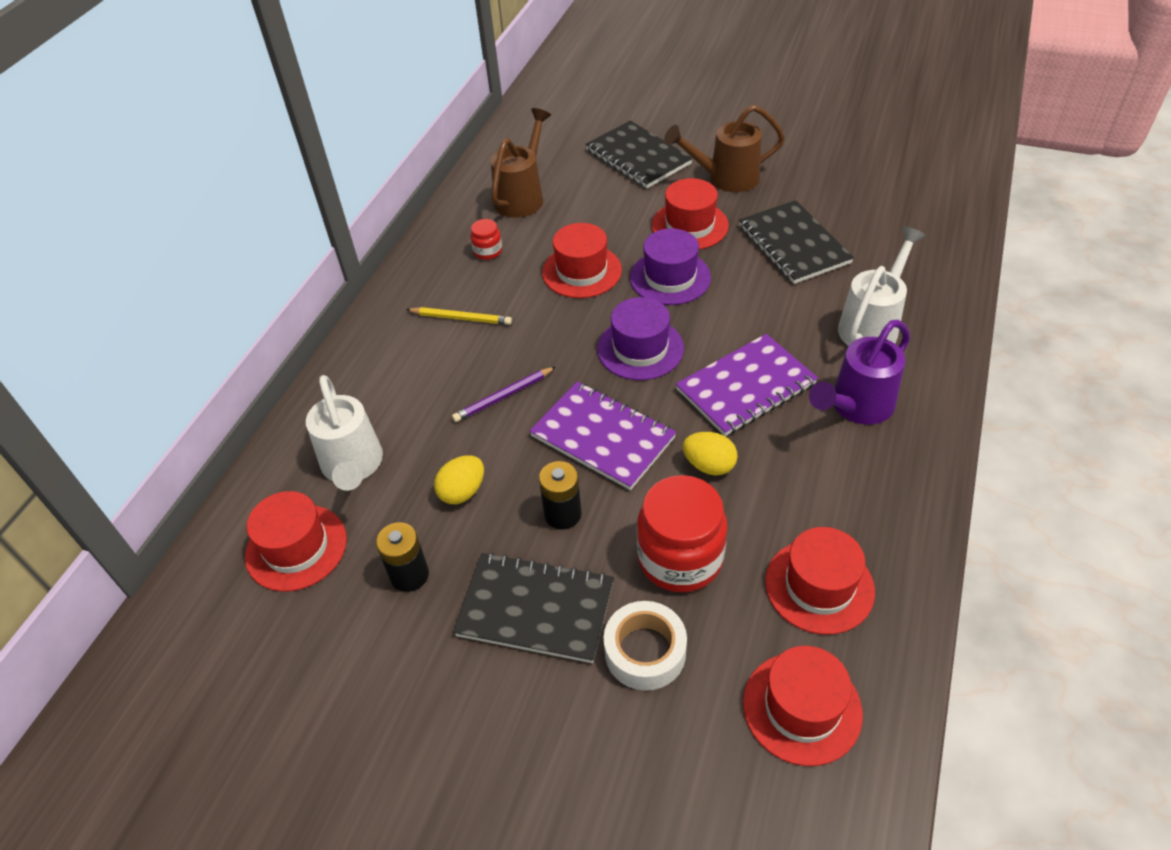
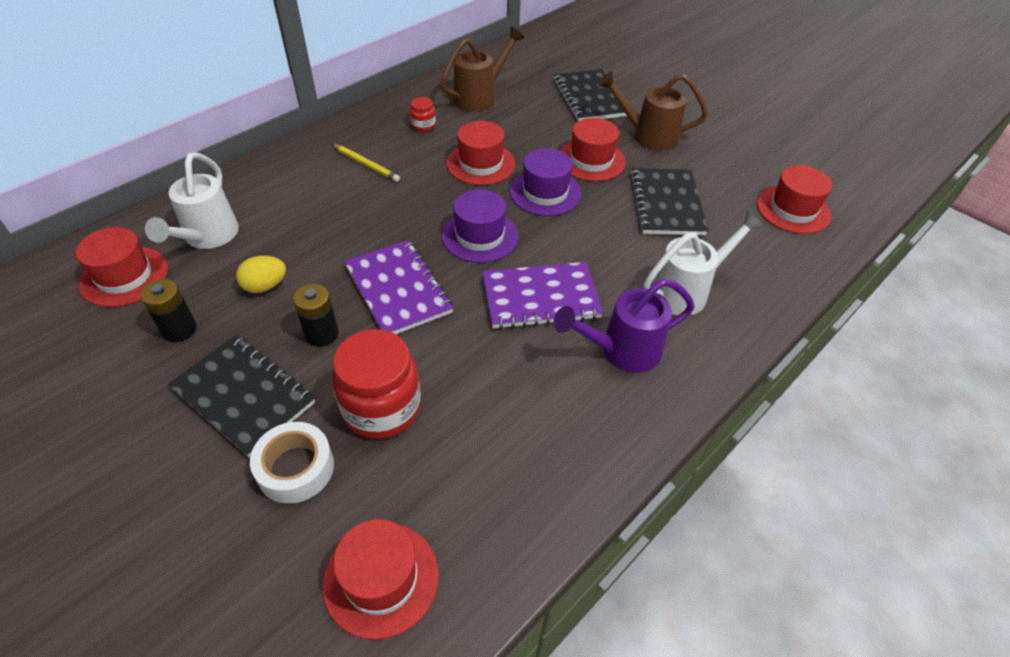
camera: 20 degrees right, 0 degrees up
purple pencil [452,367,555,422] -> none
yellow egg [683,432,738,476] -> none
red hat [765,527,875,635] -> red hat moved to [757,165,832,234]

